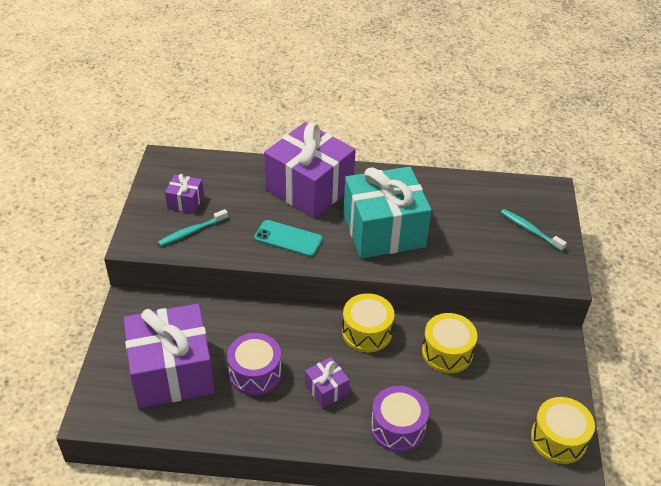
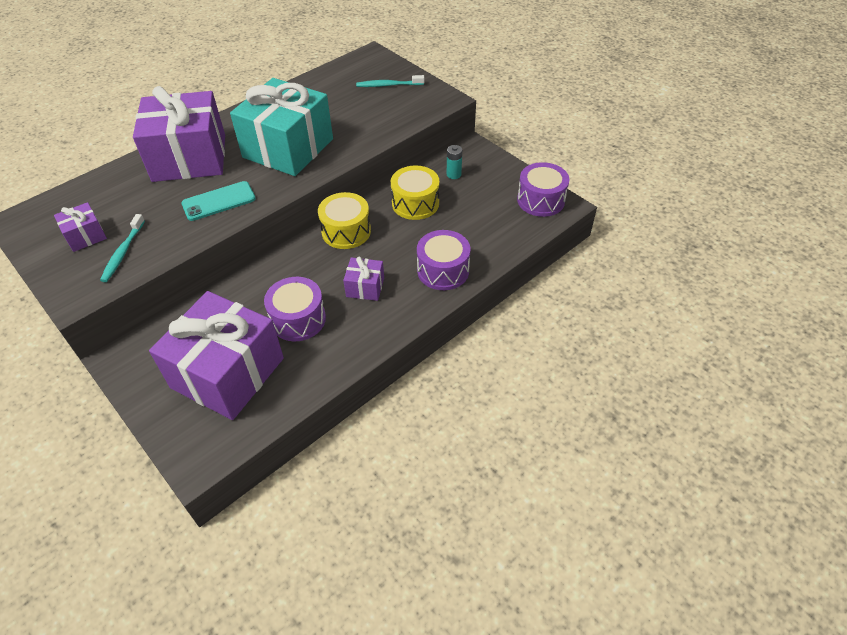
camera: 45 degrees left, 5 degrees up
yellow drum [531,397,595,464] -> purple drum [517,162,569,217]
none -> turquoise battery [447,145,462,179]

